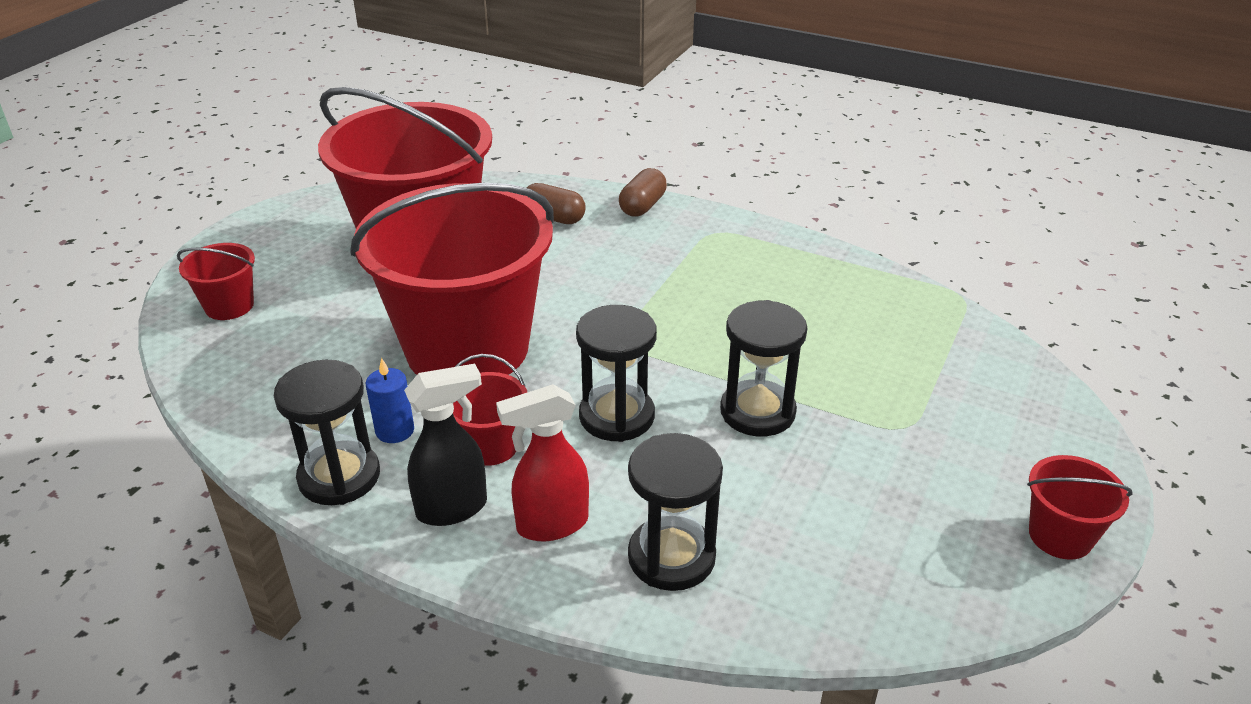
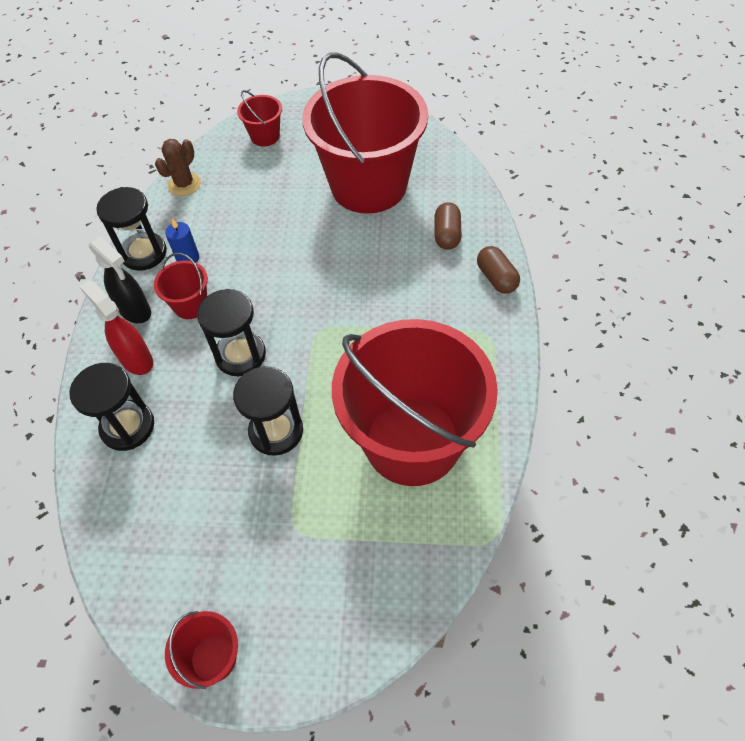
camera: 70 degrees right, 20 degrees up
red bucket [350,183,554,375] -> red bucket moved to [332,319,498,486]
brown capsule [619,168,667,217] -> brown capsule turned 60 degrees clockwise [477,246,520,294]
none -> brown cactus [155,139,201,196]

